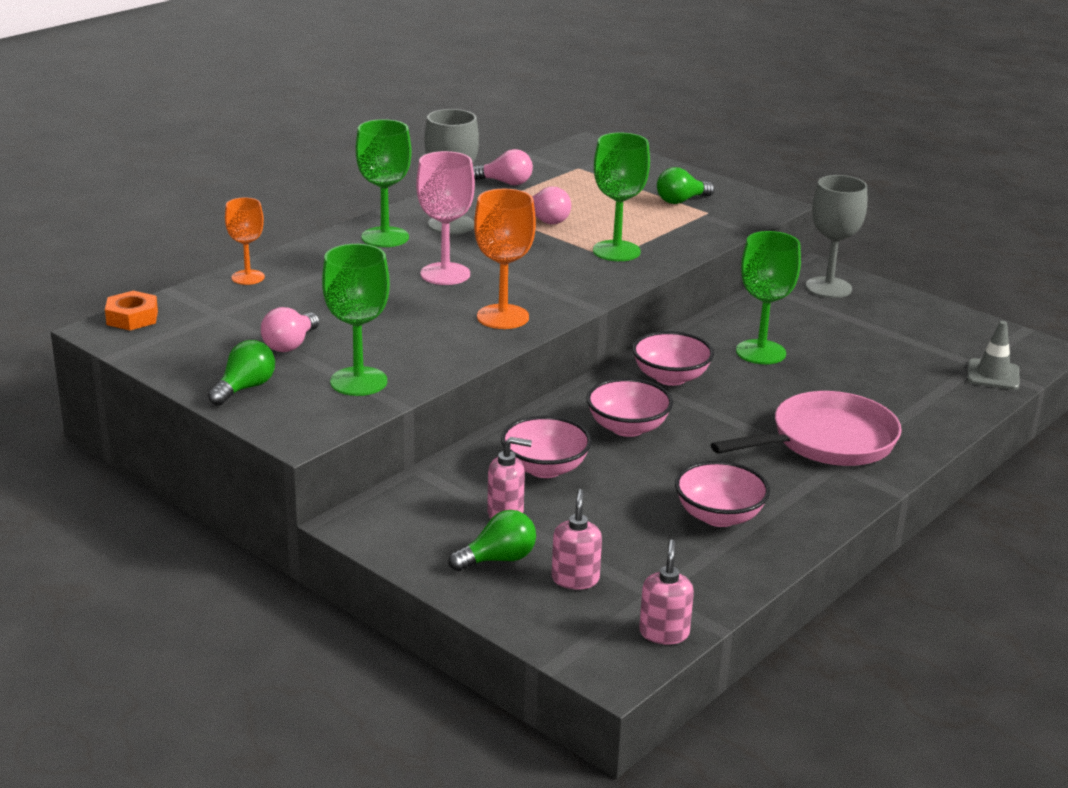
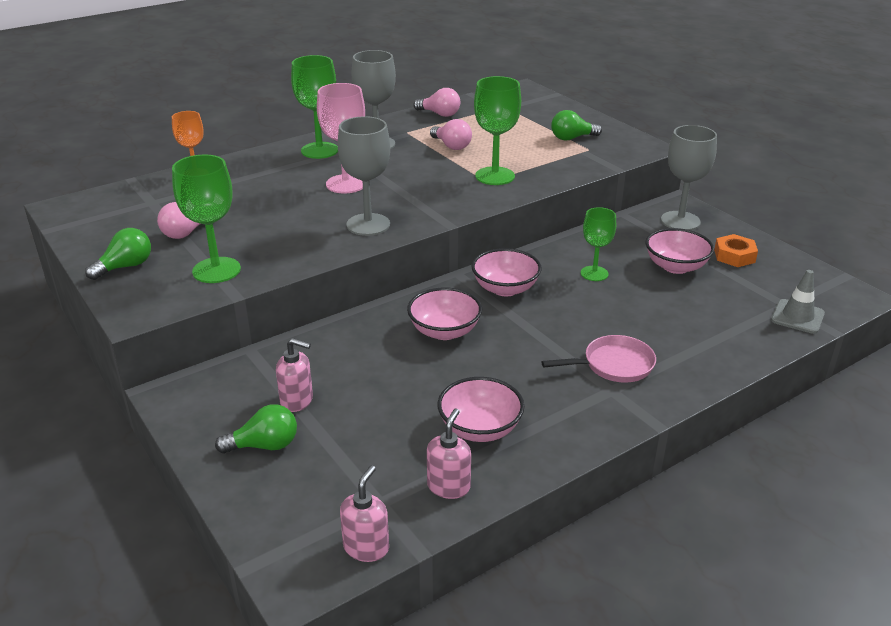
camera: 15 degrees right, 5 degrees up
orange nut [105,291,158,330] -> orange nut moved to [714,234,758,267]
orange goblet [474,189,536,329] -> grey goblet [338,116,390,236]
pink bowl [501,416,592,478] -> pink bowl moved to [646,228,714,274]
pink soap dispenser [552,489,602,590] -> pink soap dispenser moved to [427,408,471,499]
pink pan [711,391,902,466] -> pink pan [541,335,656,383], size x0.62
green goblet [736,231,801,364] -> green goblet [581,207,616,281], size x0.65

